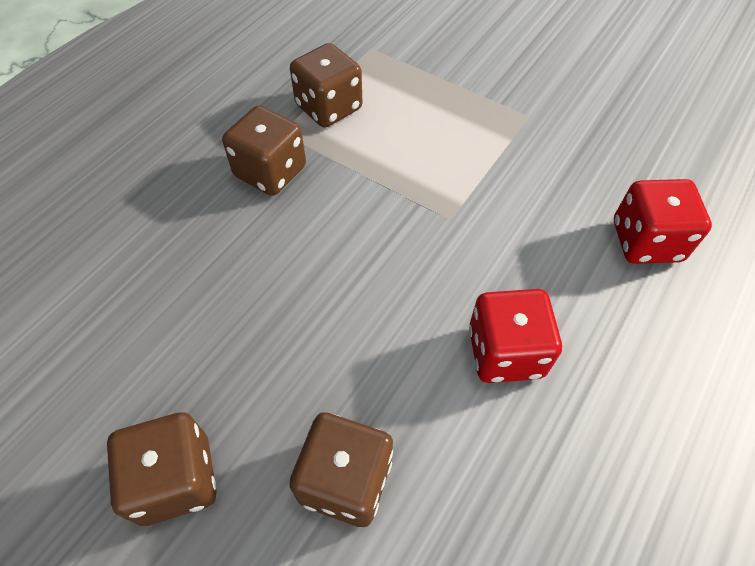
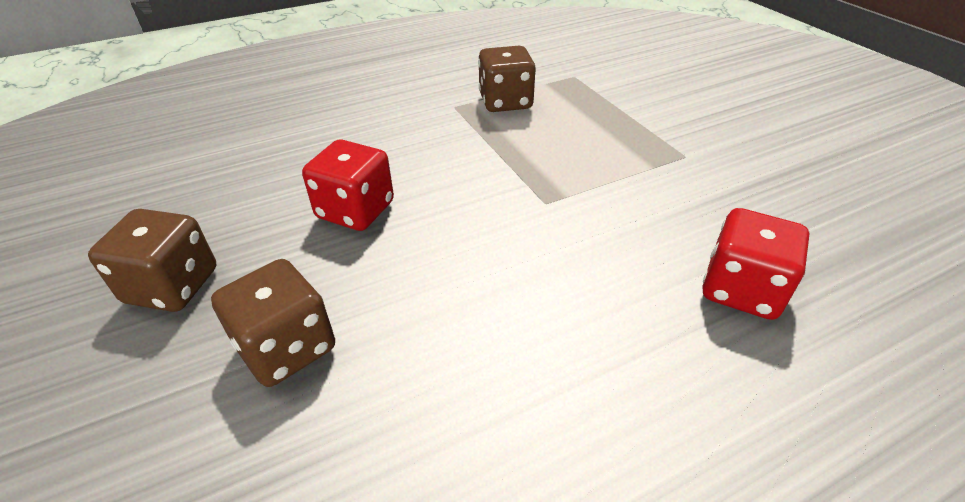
camera: 30 degrees right, 15 degrees down
brown dice [222,105,306,196] -> none
red dice [469,289,562,383] -> red dice moved to [302,140,394,231]

